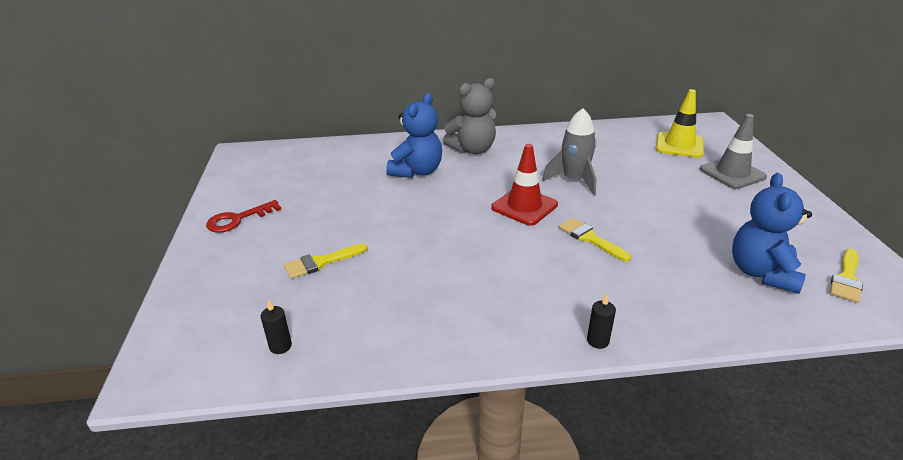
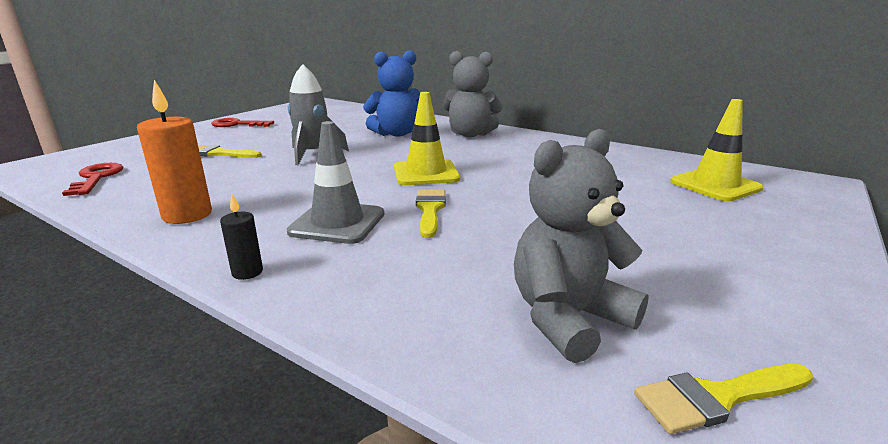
camera: 40 degrees right, 10 degrees down
black candle [261,299,292,354] -> red key [62,163,123,196]
red traffic cone [491,144,558,226] -> yellow traffic cone [394,92,460,185]
grey rocket [542,108,596,195] -> grey rocket moved to [288,64,349,165]
grey traffic cone [700,114,767,189] -> grey traffic cone moved to [287,121,384,244]
blue teddy bear [732,173,812,294] -> grey teddy bear [514,129,649,363]
none -> orange candle [137,80,212,224]

